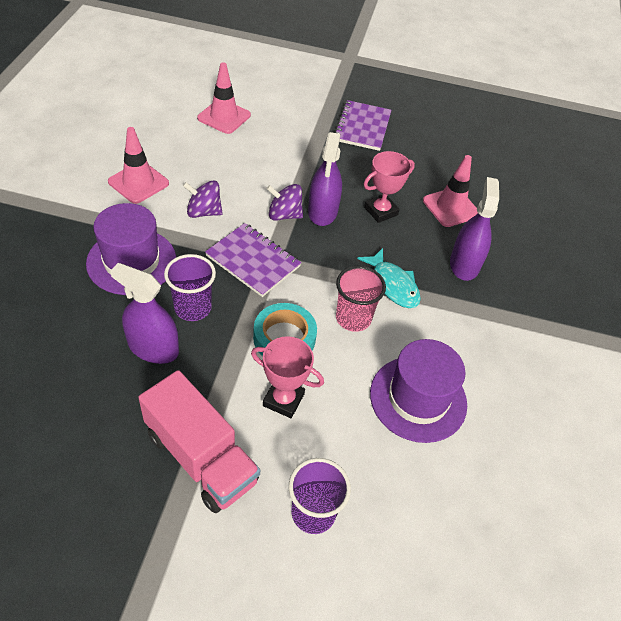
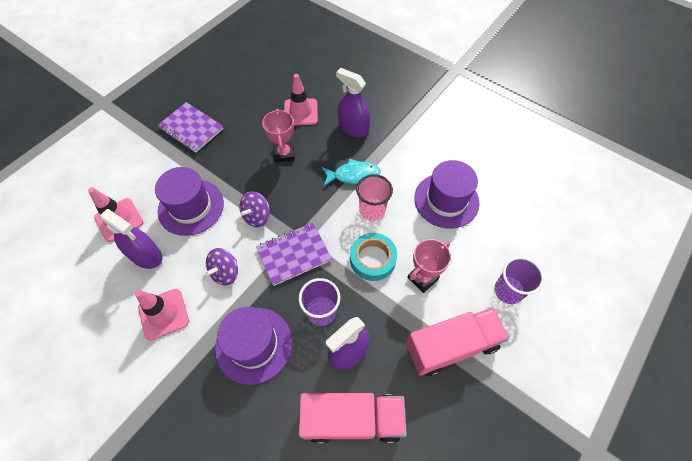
camera: 60 degrees left, 10 degrees up
purple spray bottle [308,132,342,226] -> purple spray bottle moved to [99,209,163,269]
none -> purple hat [155,167,224,236]
none -> pink truck [299,393,407,444]

